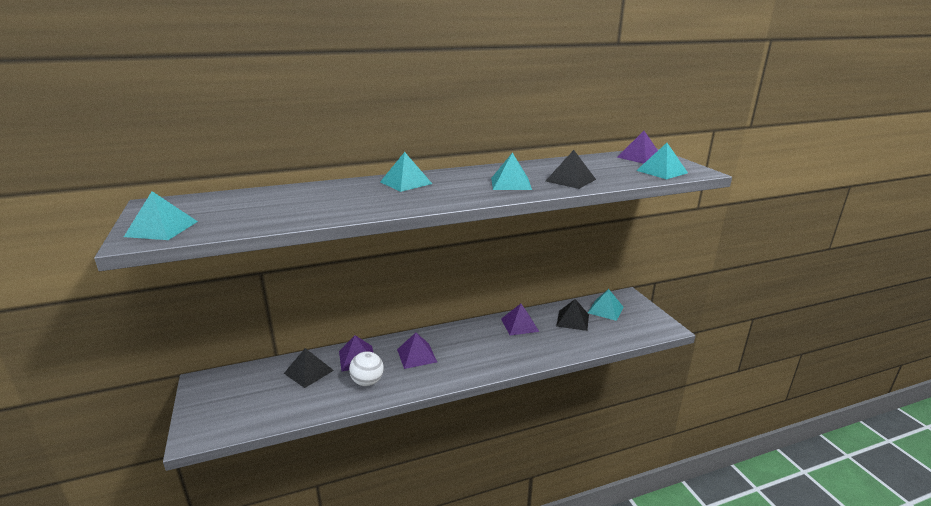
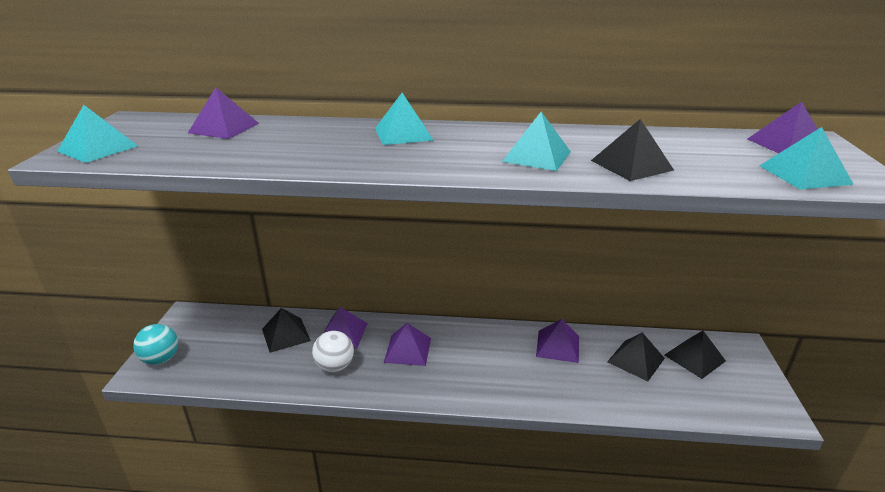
camera: 25 degrees right, 5 degrees up
turquoise pyramid [588,289,624,321] -> black pyramid [664,331,726,379]
none -> turquoise ball [133,324,178,365]
none -> purple pyramid [188,88,259,139]

